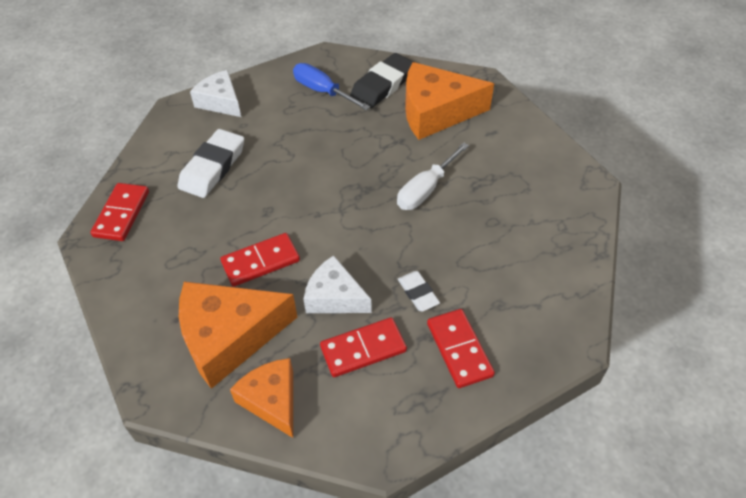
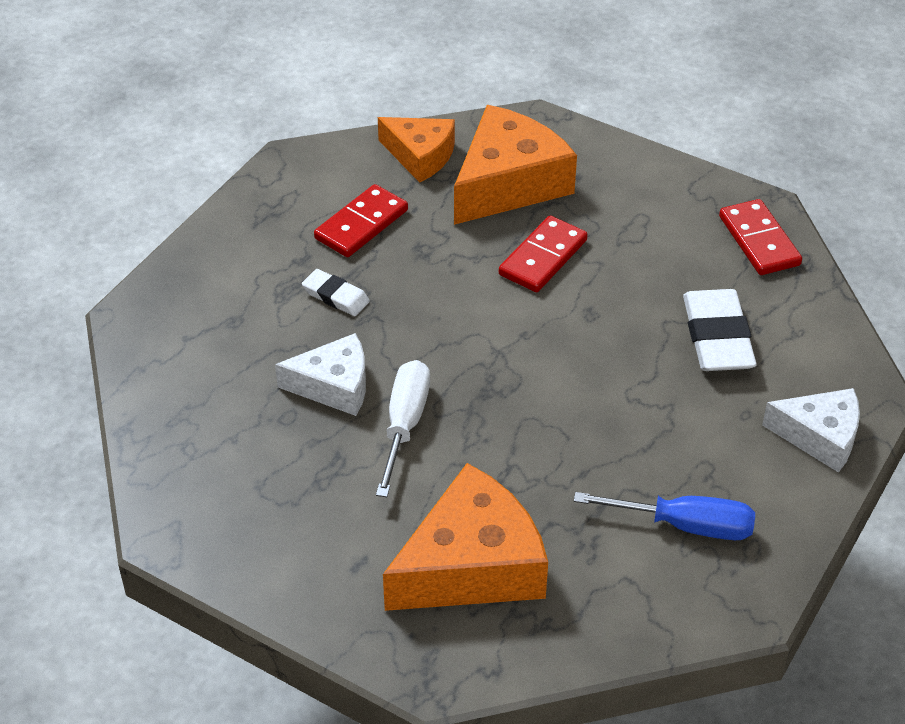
camera: 150 degrees right, 5 degrees down
white cheese [304,255,372,313] -> white cheese moved to [275,333,366,416]
black eraser [350,53,413,108] -> none
red domino [427,309,495,388] -> none

